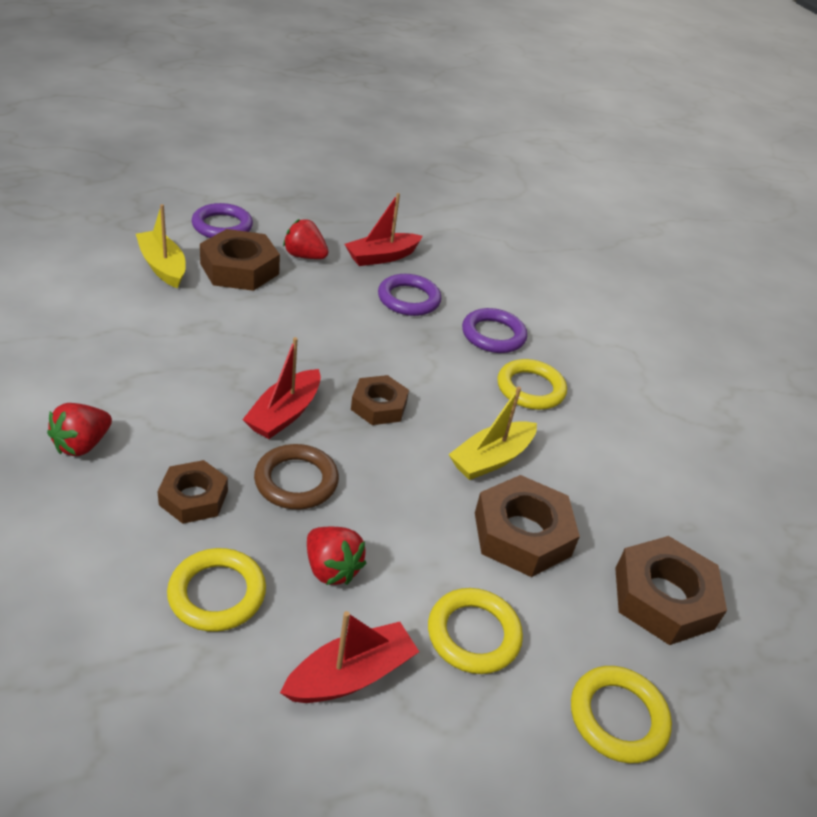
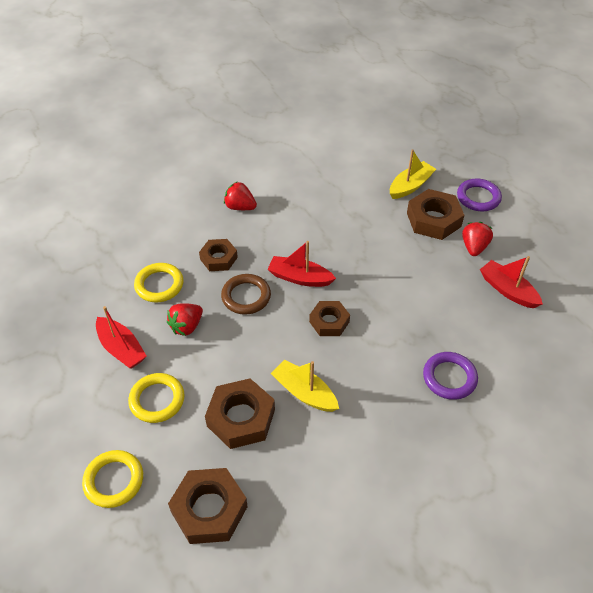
camera: 85 degrees right, 10 degrees up
purple ring [378,274,441,316] -> none
yellow ring [497,359,567,410] -> none

